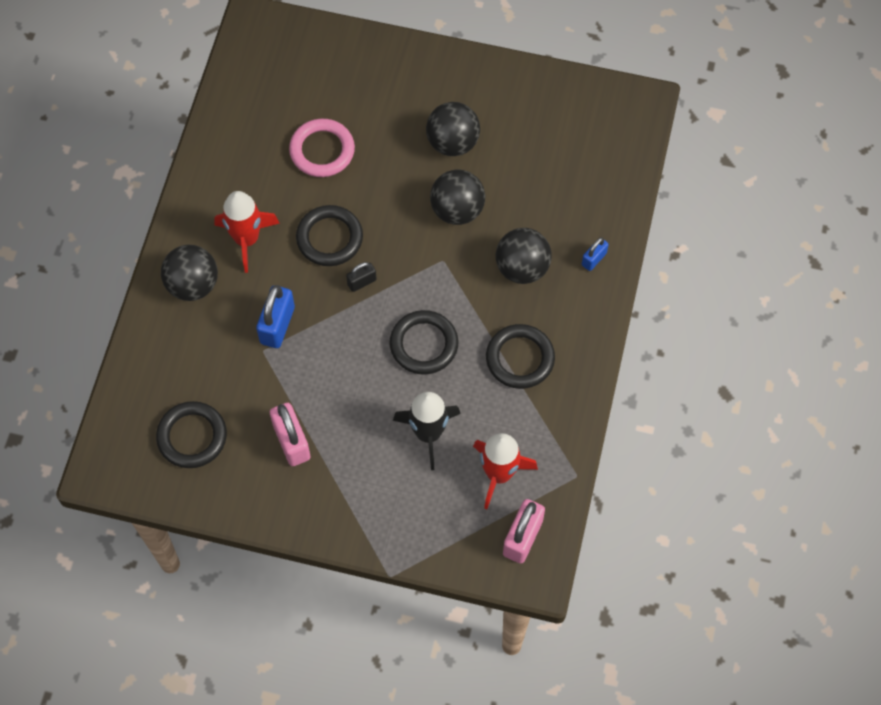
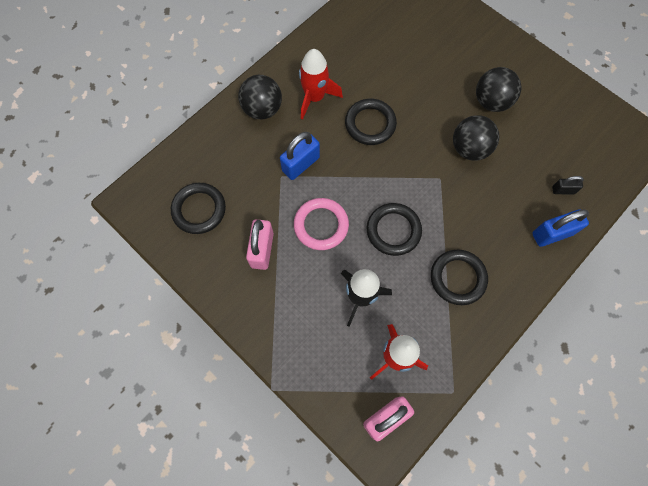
camera: 30 degrees right, 5 degrees up
pink ring [289,119,355,177] -> pink ring moved to [294,198,349,250]
black padlock [346,262,377,292] -> black padlock moved to [552,176,584,194]
black ball [496,228,552,284] -> none
blue padlock [582,238,609,271] -> blue padlock [532,209,589,247], size x1.77

